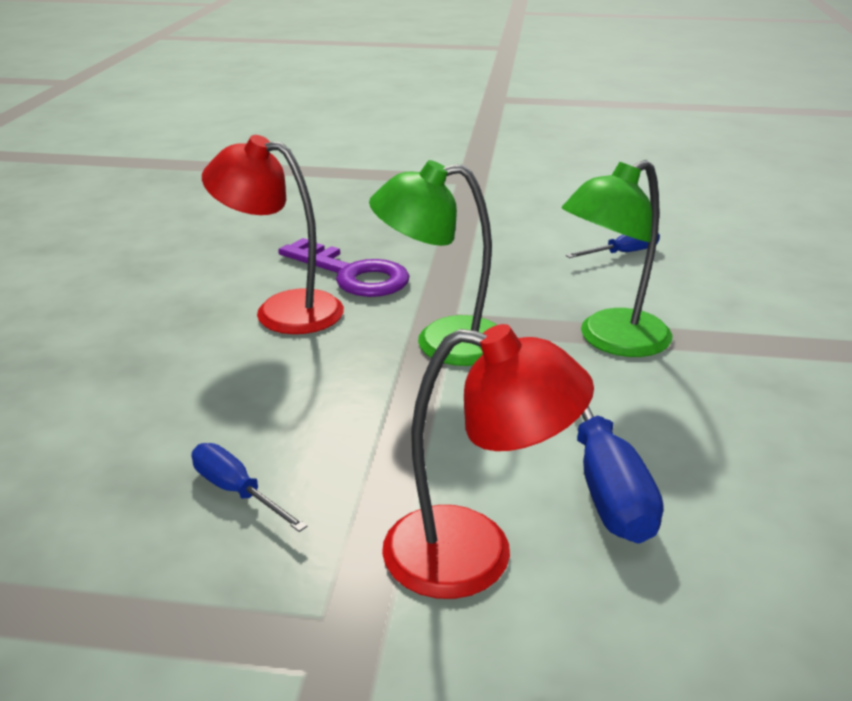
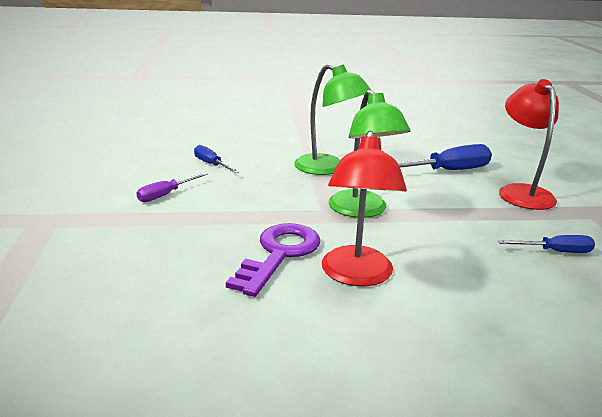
camera: 105 degrees left, 5 degrees down
blue screwdriver [192,443,307,532] -> blue screwdriver turned 120 degrees counterclockwise [498,235,595,253]
none -> purple screwdriver [137,173,208,202]

